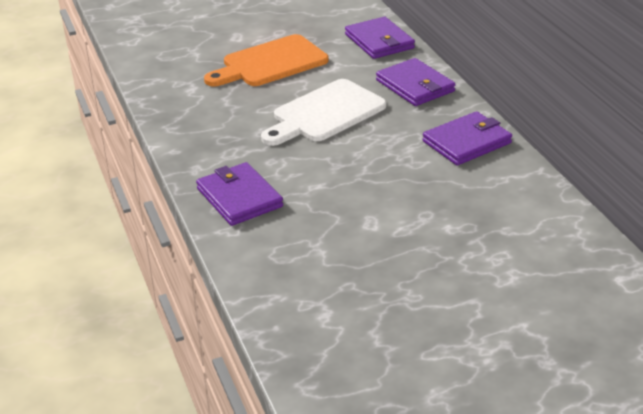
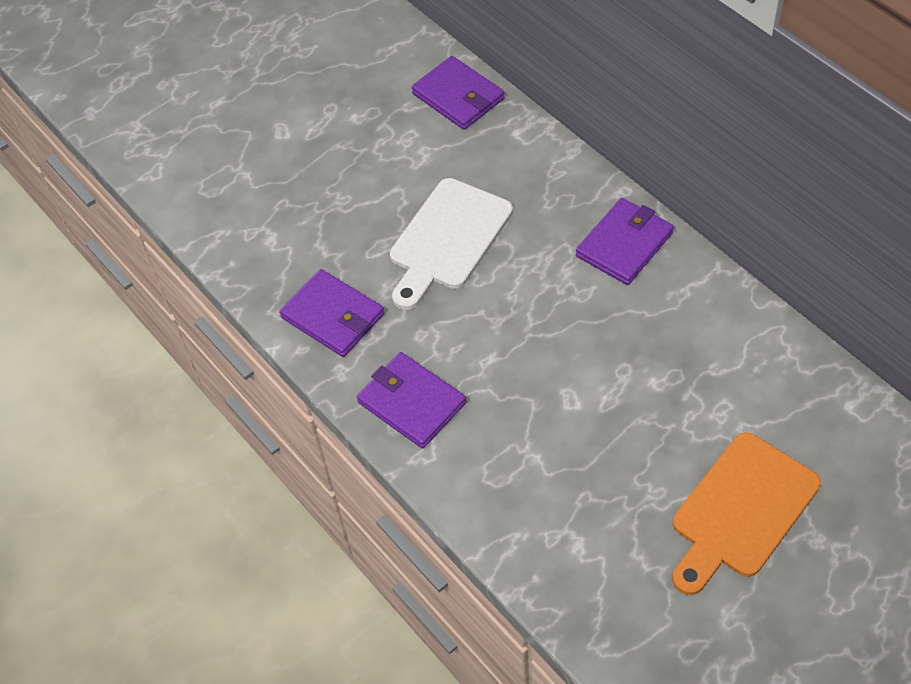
camera: 15 degrees left, 20 degrees up
orange cutting board [204,34,329,86] -> orange cutting board moved to [672,432,821,595]
purple wallet [376,58,456,106] -> purple wallet moved to [279,269,384,357]

